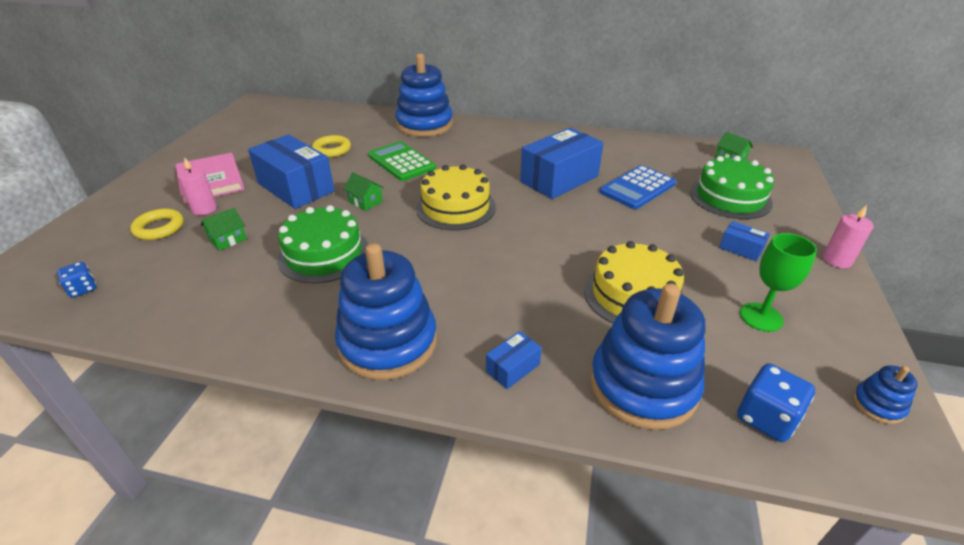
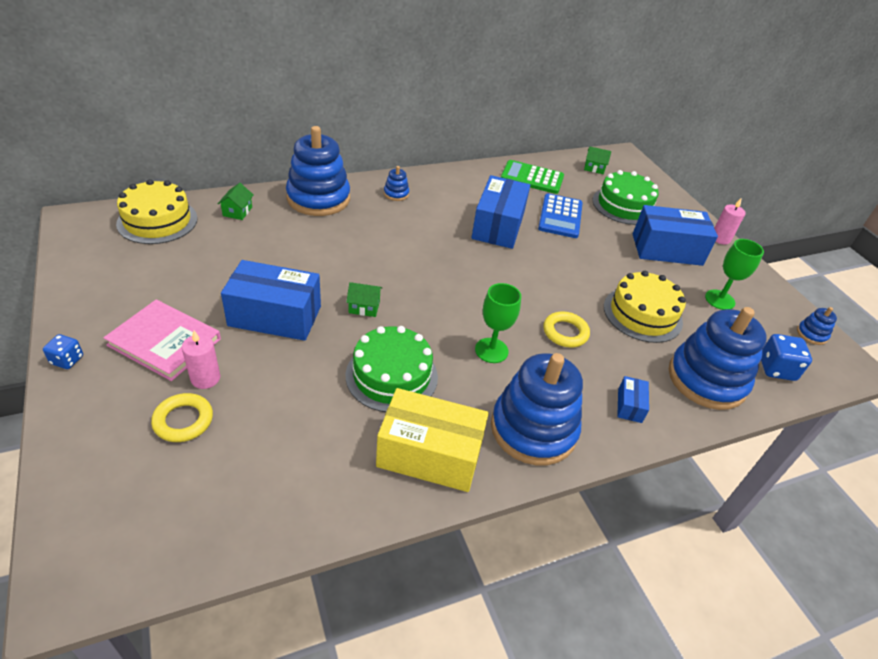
camera: 40 degrees left, 5 degrees up
blue dice [57,262,96,298] -> blue dice moved to [43,334,83,369]
green house [201,208,247,251] -> green house moved to [218,183,254,220]
yellow ring [312,135,351,157] -> yellow ring moved to [543,312,590,348]
green calculator [368,141,436,181] -> green calculator moved to [501,160,564,194]
yellow cake [416,164,496,230] -> yellow cake moved to [116,179,198,244]
blue box [719,221,770,261] -> blue box [633,205,718,266], size x2.23
none -> yellow box [376,388,489,492]
none -> blue stacking toy [384,166,409,201]
none -> green goblet [475,283,521,363]

